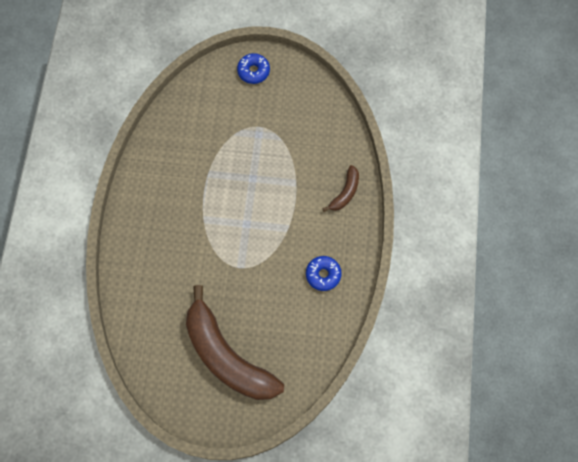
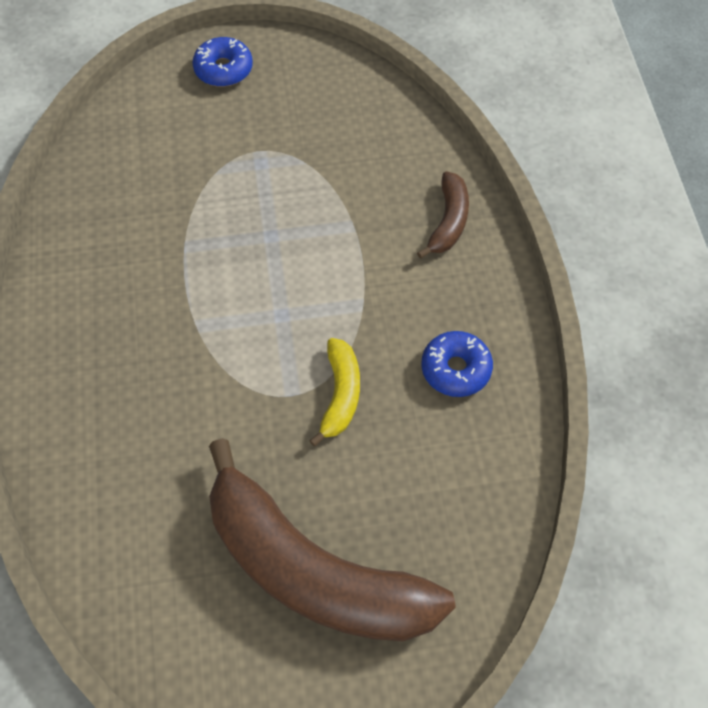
camera: 15 degrees left, 10 degrees down
none -> yellow banana [309,338,360,446]

